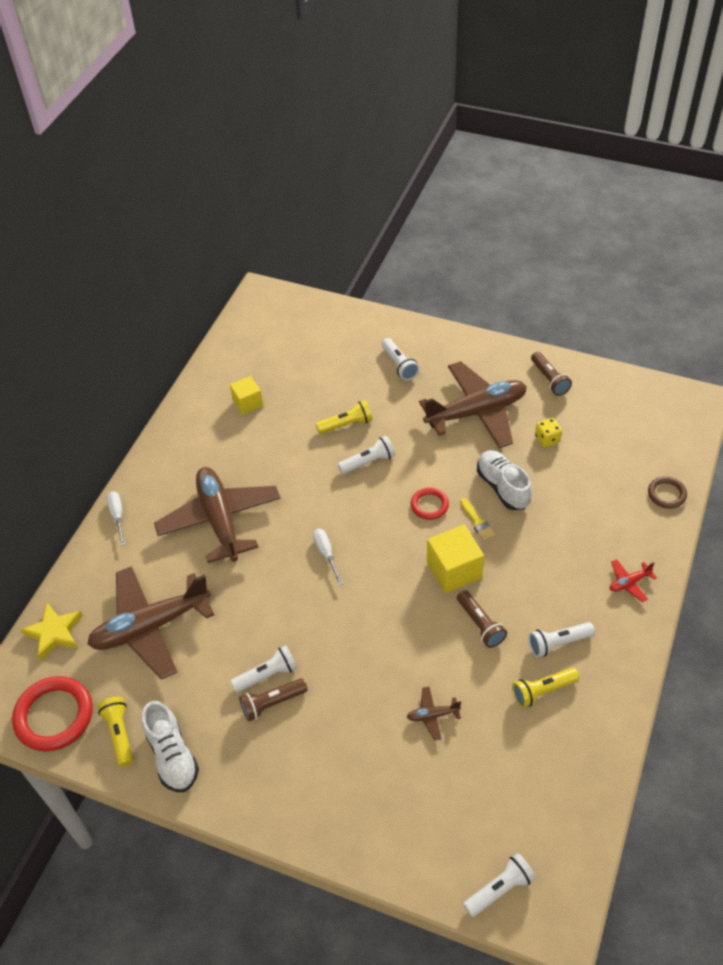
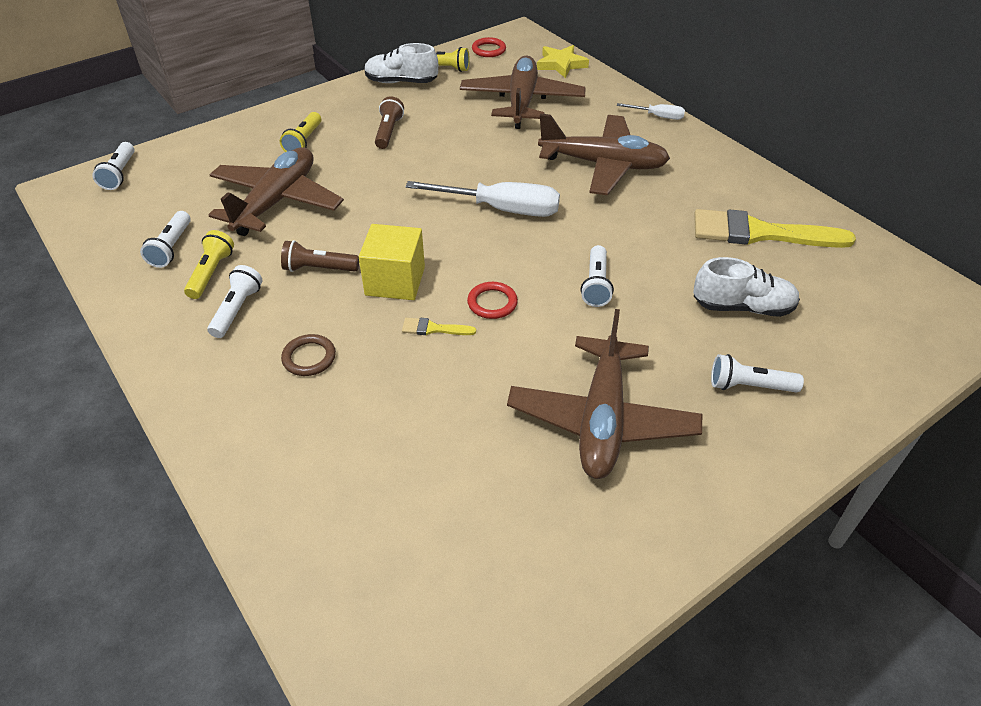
camera: 120 degrees right, 5 degrees down
red ring [12,676,93,752] -> red ring [472,37,506,57], size x0.54
yellow cube [230,376,263,415] -> yellow brush [694,209,856,248]
white flashlight [231,645,297,693] -> white flashlight moved to [140,211,191,268]
white screwdriver [313,529,343,585] -> white screwdriver [405,181,560,217], size x1.99
yellow flashlight [316,400,372,434] -> yellow flashlight moved to [280,112,321,152]
brown plane [407,687,461,741] -> brown plane [209,147,344,236], size x2.50
white shoe [477,450,532,510] -> white shoe moved to [693,257,800,317]
brown flashlight [531,352,572,396] -> none
yellow dice [535,418,562,447] -> none
red plane [610,559,657,602] -> none
brown ring [648,477,687,508] -> brown ring moved to [281,334,336,376]

